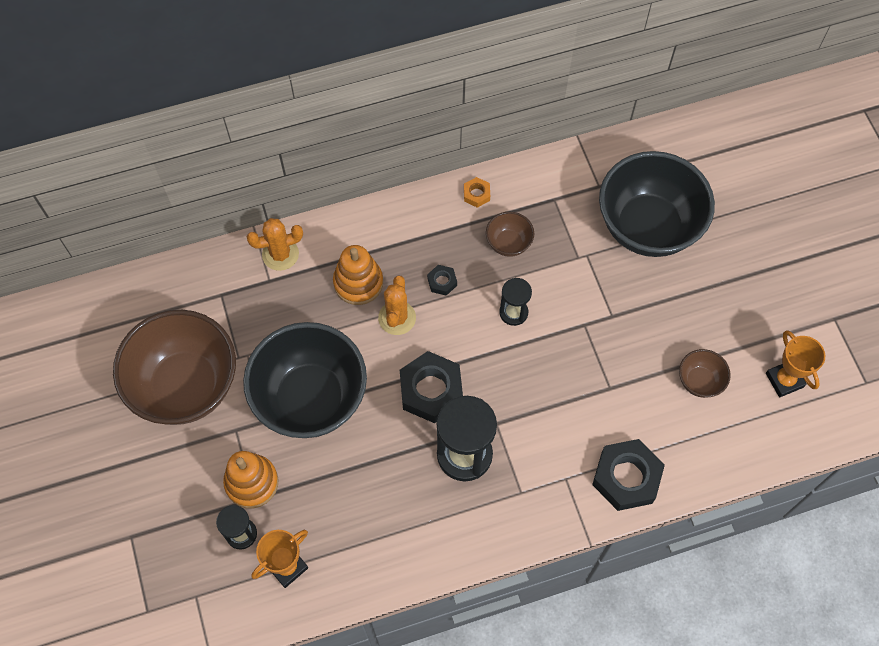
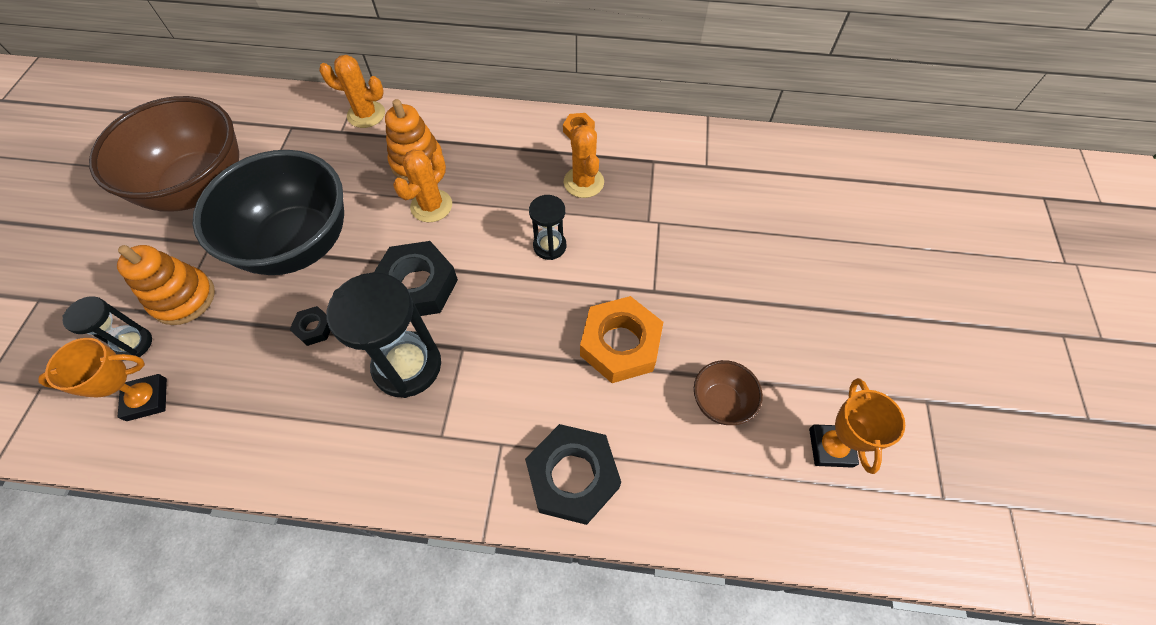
camera: 25 degrees right, 5 degrees down
black nut [427,265,457,296] -> black nut moved to [290,306,330,346]
brown bowl [486,212,534,257] -> orange cactus [564,125,604,198]
black bowl [599,151,715,257] -> none
none -> orange nut [580,296,663,383]

